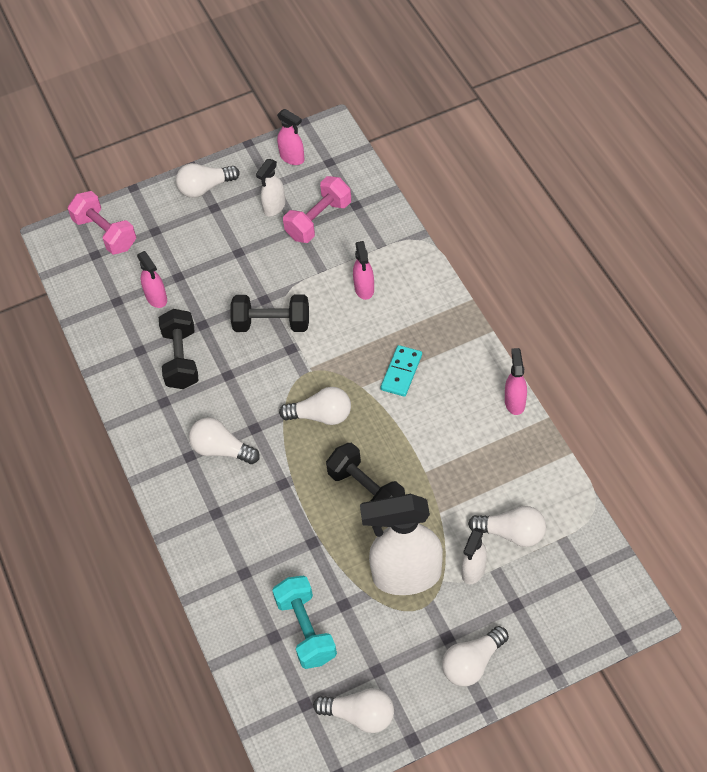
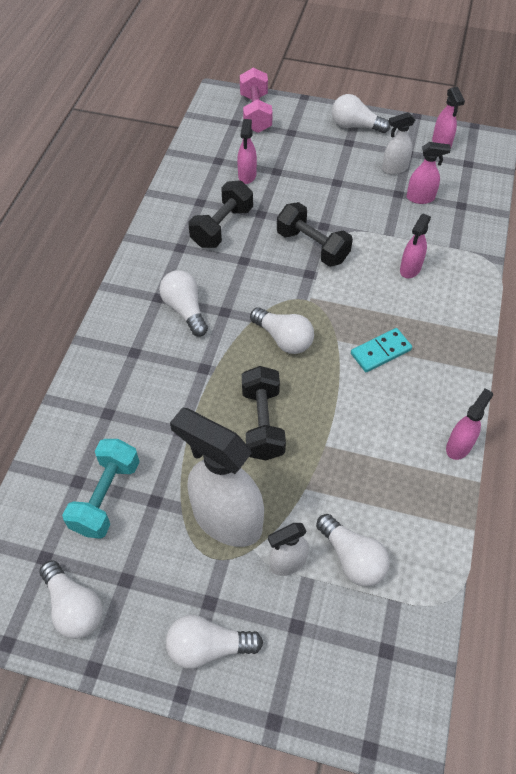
camera: 35 degrees right, 0 degrees up
pink dumbbell [283,176,351,243] -> pink spray bottle [406,142,451,204]

